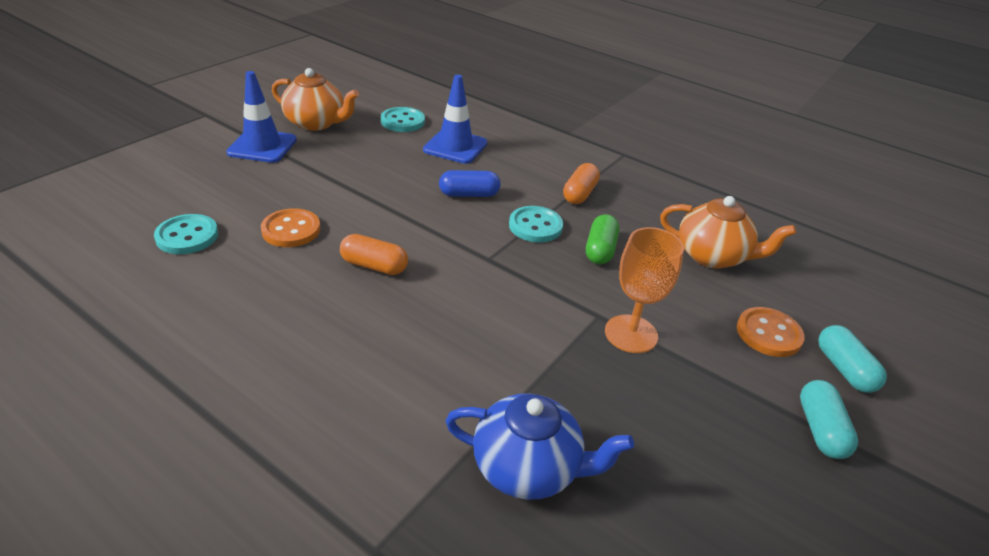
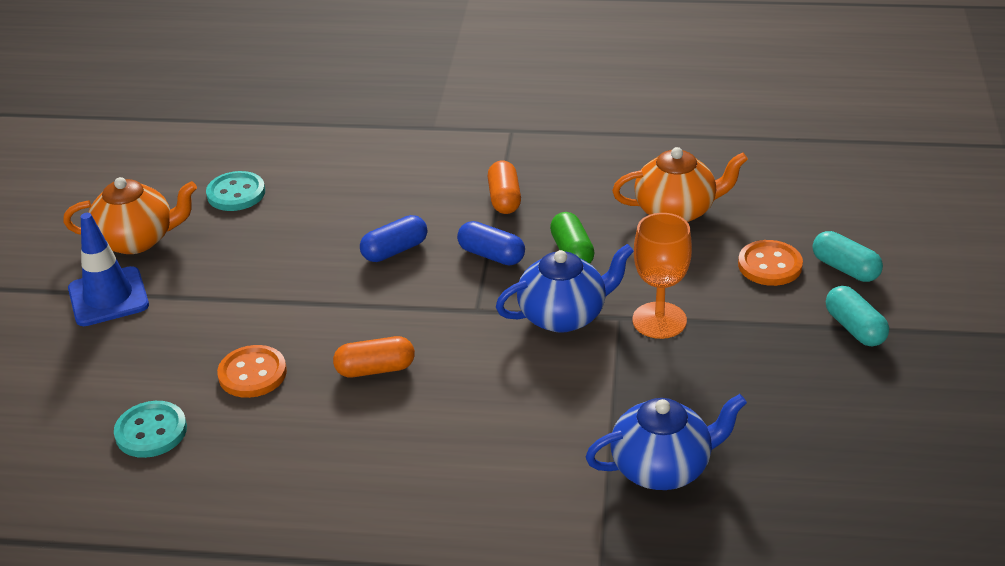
camera: 25 degrees left, 0 degrees up
blue traffic cone [423,75,487,164] -> none
turquoise button [509,206,563,242] -> blue capsule [457,221,525,265]
none -> blue teapot [496,244,634,333]

